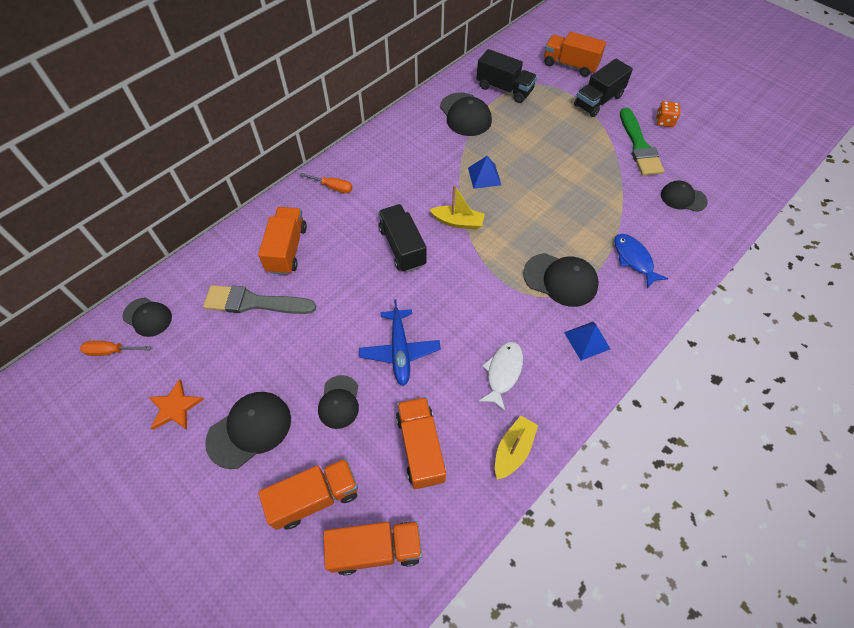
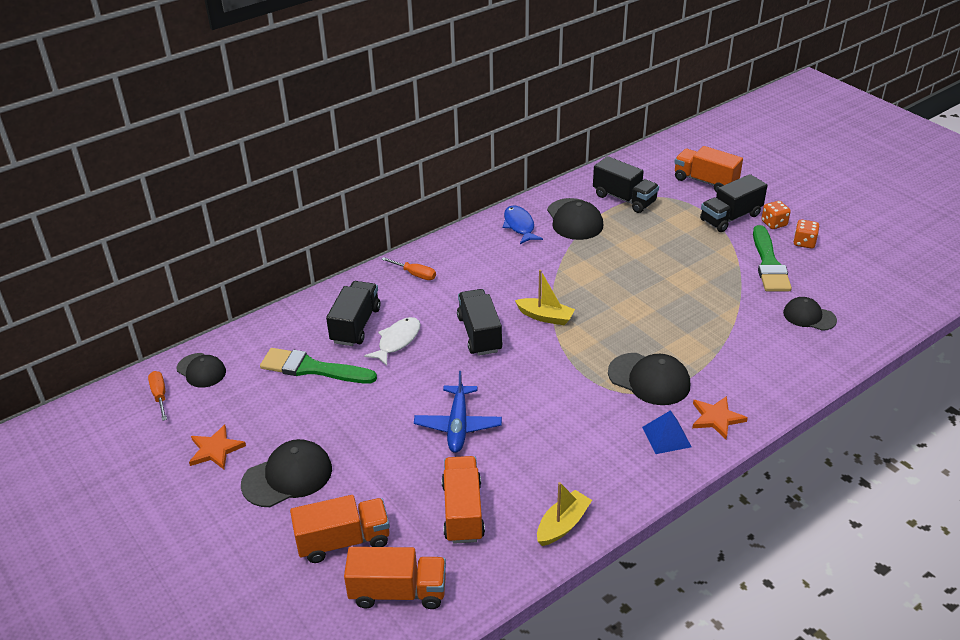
camera: 10 degrees right, 20 degrees down
orange screwdriver [80,341,151,356] -> orange screwdriver turned 60 degrees clockwise [148,371,167,421]
grey brush [203,285,316,314] -> green brush [260,348,377,384]
orange truck [258,207,307,275] -> black truck [326,281,380,346]
black cap [318,375,359,429] -> none
blue pyramid [468,156,501,189] -> none
white fish [478,342,523,412] -> white fish moved to [364,317,421,366]
blue fish [614,234,668,289] -> blue fish moved to [503,206,543,244]
none -> orange star [692,396,748,439]
none -> orange dice [761,201,791,229]

